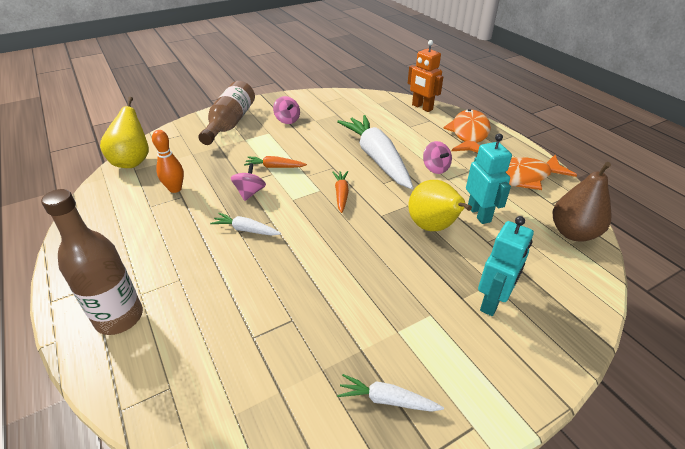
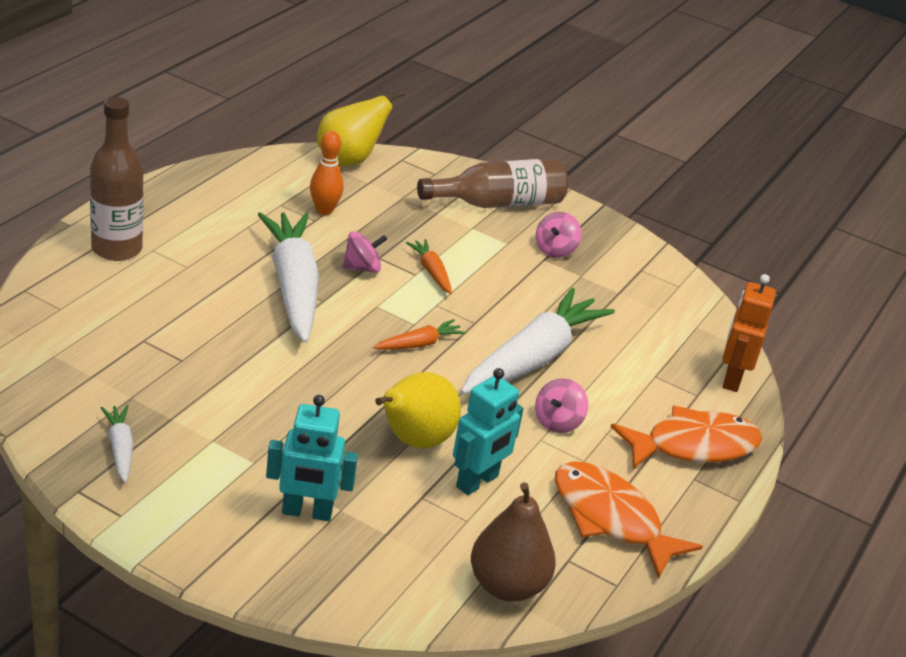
camera: 55 degrees right, 5 degrees down
white carrot [210,213,281,236] -> white carrot [257,212,319,343], size x2.25

